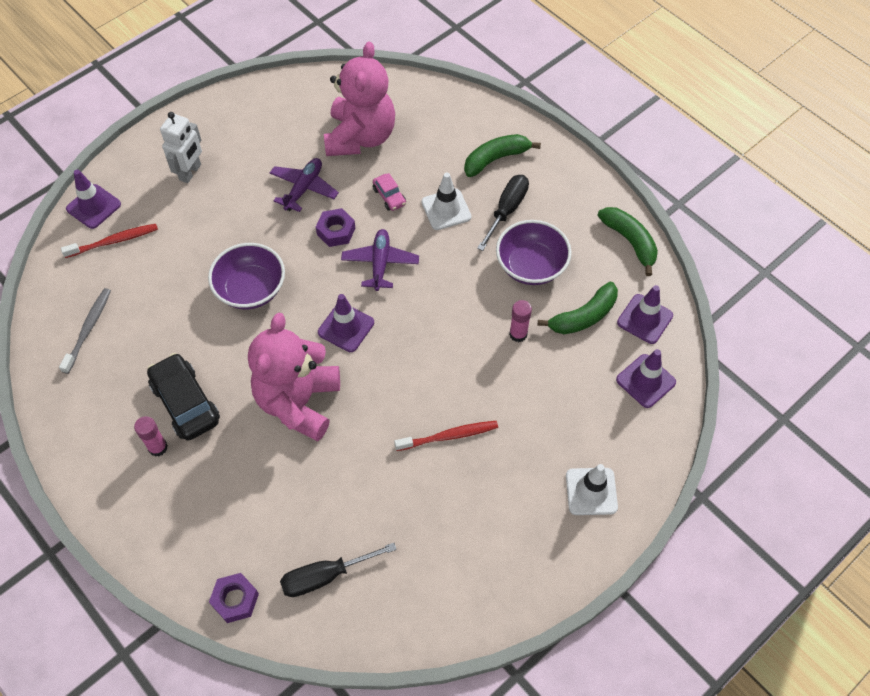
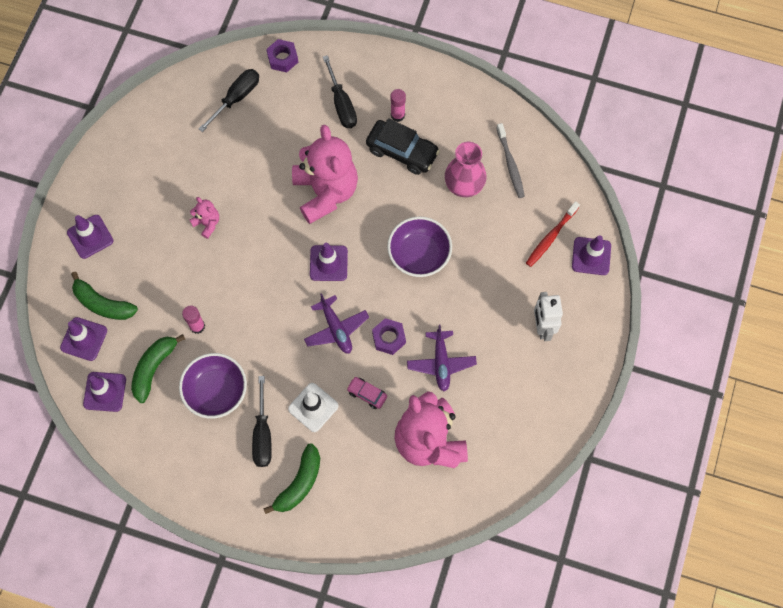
camera: 150 degrees right, 10 degrees up
red toothbrush [394,421,498,451] -> pink teddy bear [190,197,219,239]
white traffic cone [566,464,618,515] -> purple traffic cone [67,215,113,259]
green banana [597,207,658,276] -> green banana moved to [71,272,138,320]
none -> black screwdriver [323,55,357,128]
none -> pink vase [445,142,487,197]

